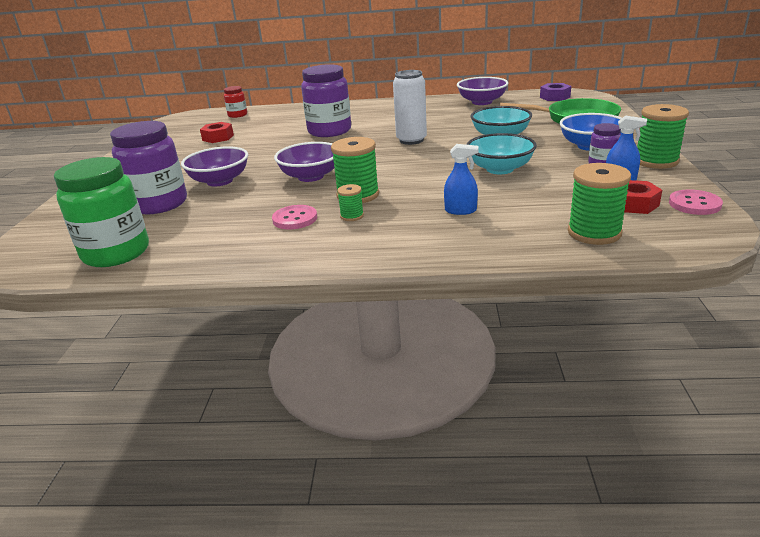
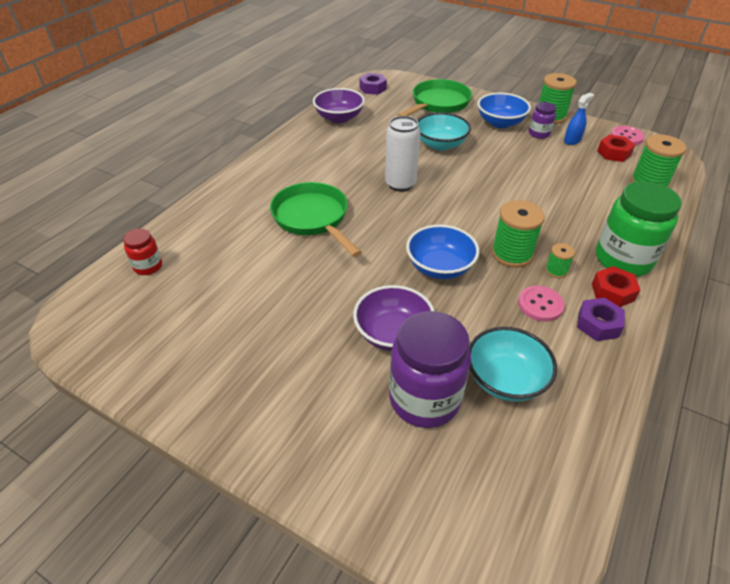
camera: 65 degrees left, 15 degrees up
green jar [54,157,149,267] -> green jar moved to [596,181,682,277]
red nut [200,122,234,143] -> red nut moved to [592,266,640,307]
purple bowl [274,142,335,182] -> blue bowl [406,225,479,279]
purple jar [301,64,351,137] -> green pan [270,182,362,257]
blue spray bottle [444,144,479,215] -> none
turquoise bowl [466,133,537,174] -> turquoise bowl moved to [469,327,557,402]
none -> purple nut [577,298,625,341]

